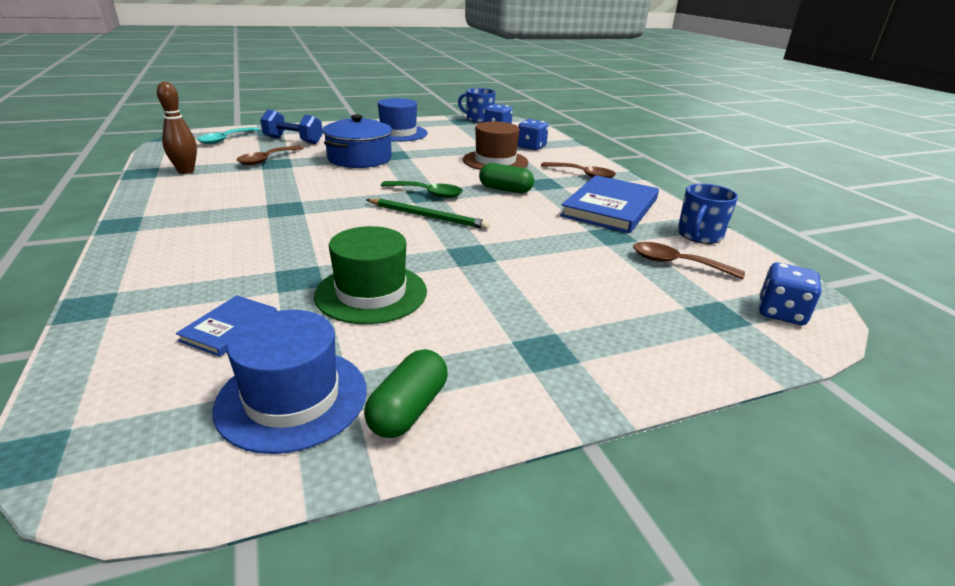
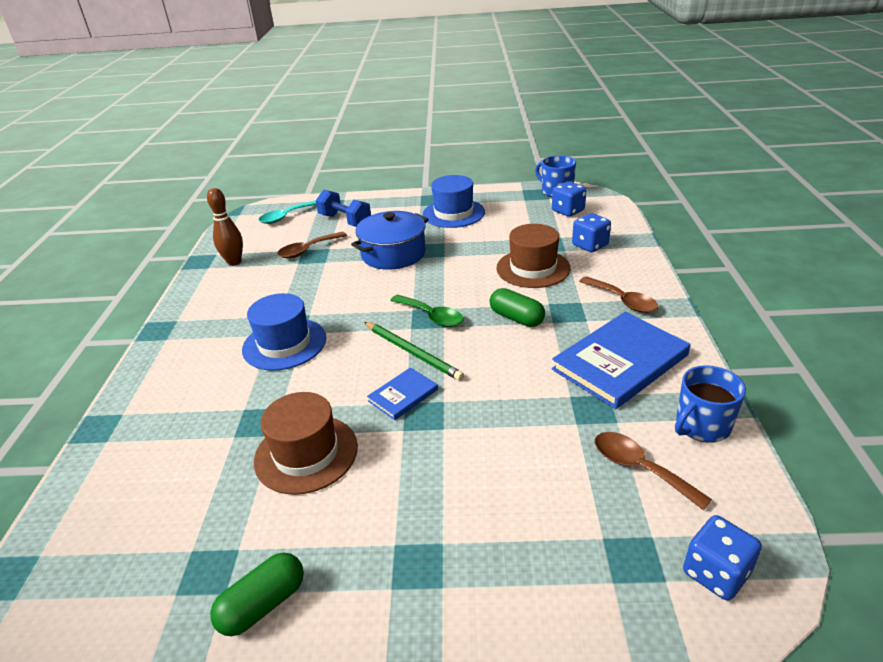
camera: 25 degrees right, 5 degrees up
blue book [176,295,277,357] -> blue book moved to [367,367,438,420]
blue hat [213,310,367,454] -> blue hat moved to [242,293,326,371]
green hat [314,226,427,324] -> brown hat [254,392,358,495]

